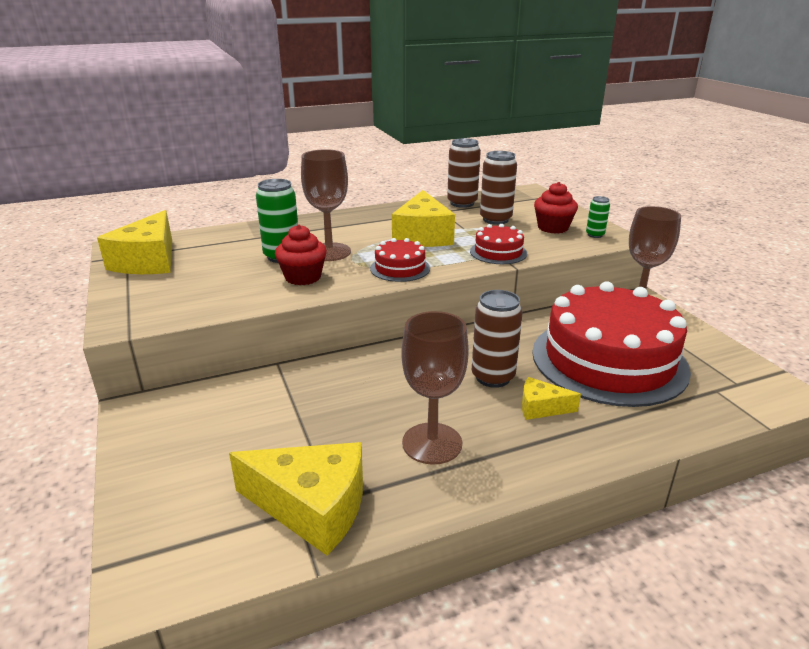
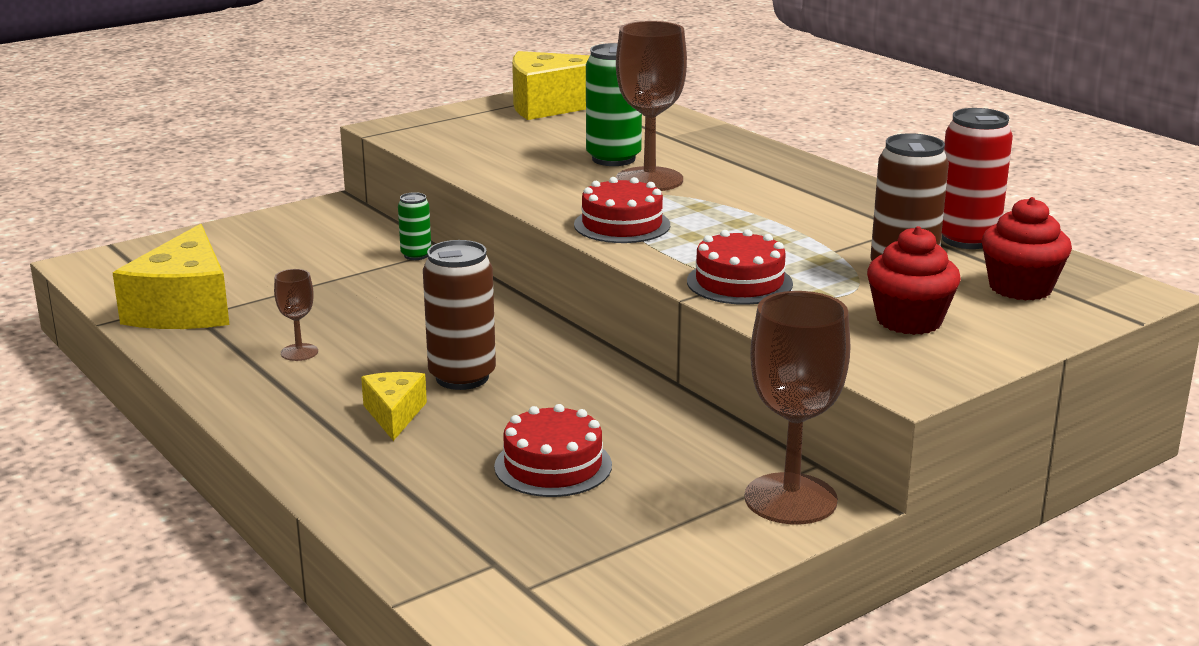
camera: 75 degrees right, 5 degrees down
red cupcake [275,225,327,285] -> red cupcake moved to [981,197,1072,301]
yellow cheese [392,190,455,247] -> none
brown goblet [401,311,469,465] -> brown goblet [274,269,318,361], size x0.48
brown can [447,138,481,208] -> red can [942,108,1013,249]
red cake [532,281,691,407] -> red cake [494,404,612,497], size x0.43
green can [586,196,610,238] -> green can moved to [398,192,431,260]

